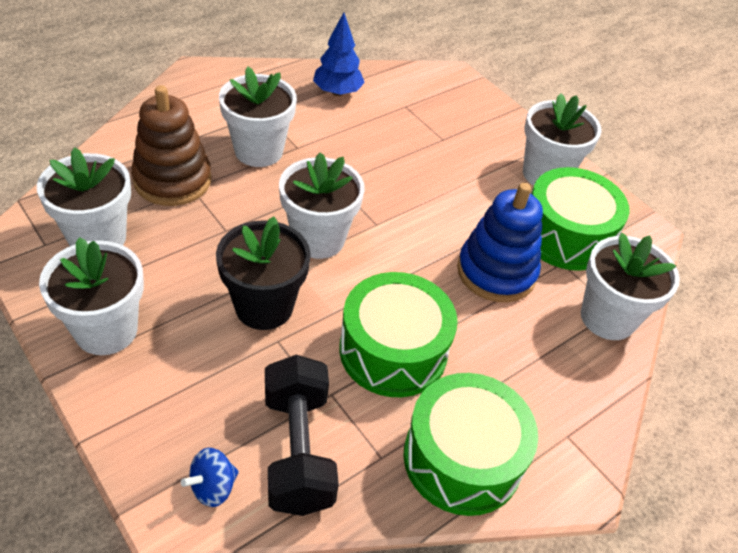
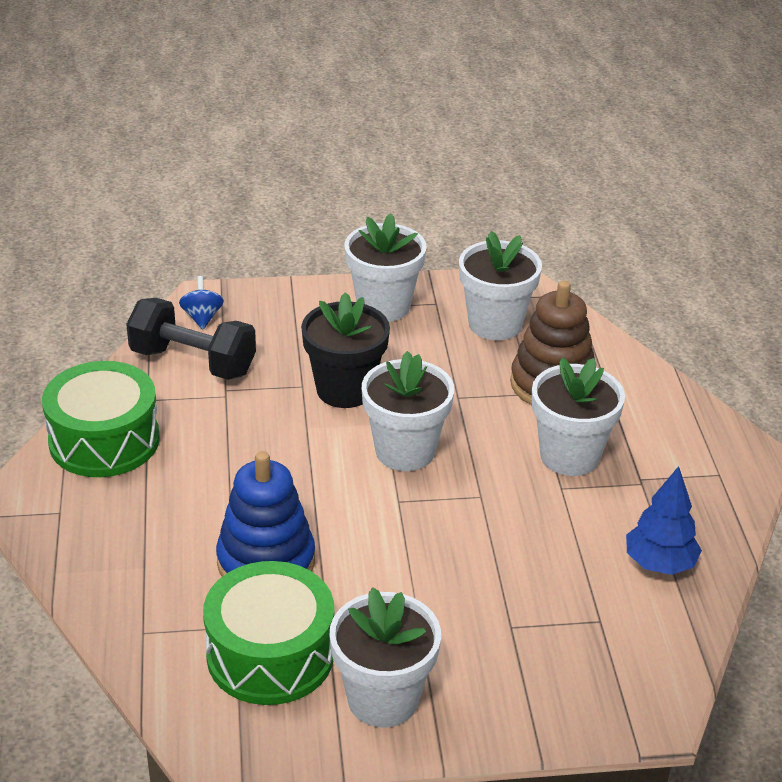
camera: 125 degrees right, 10 degrees down
green drum [339,272,458,397] -> none
white flower pot [581,233,680,340] -> none

